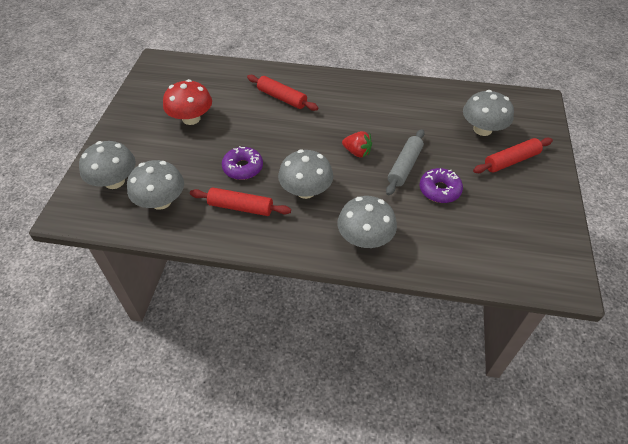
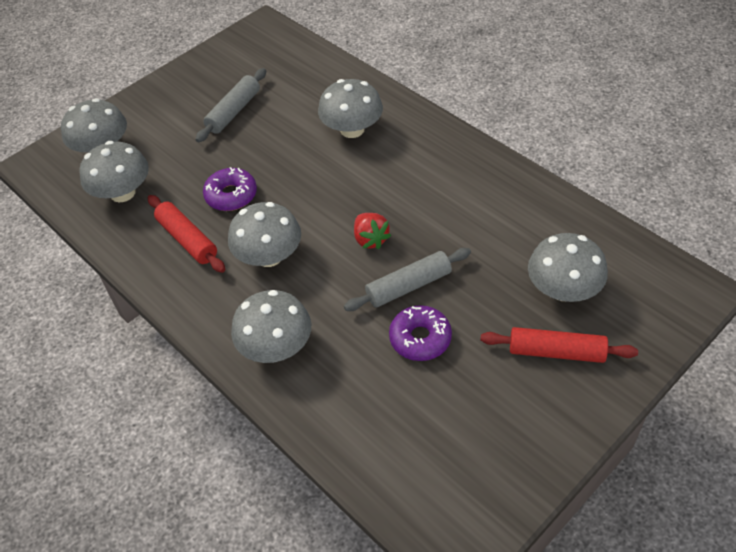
camera: 40 degrees right, 0 degrees up
red mushroom [163,79,212,125] -> grey rolling pin [195,68,266,142]
red rolling pin [247,75,318,111] -> grey mushroom [318,79,383,138]

